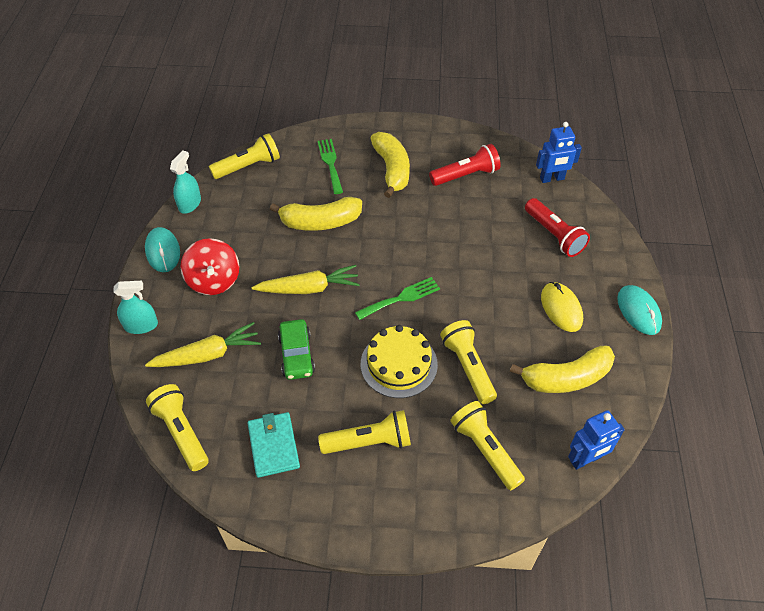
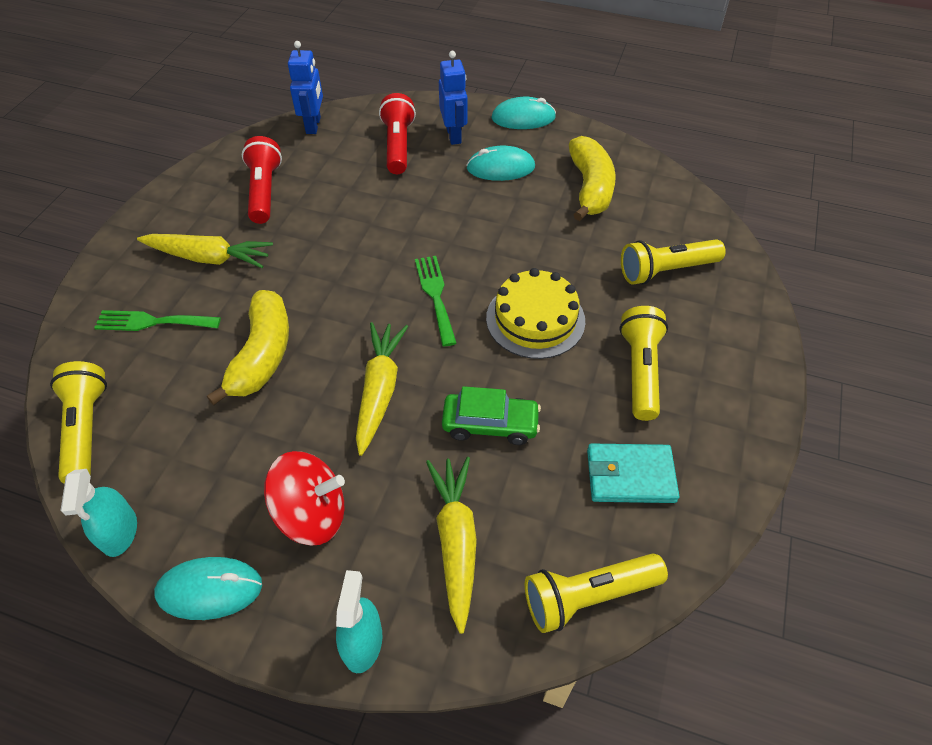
camera: 75 degrees left, 0 degrees up
turquoise spray bottle [170,150,201,214] -> turquoise spray bottle turned 135 degrees counterclockwise [60,469,137,557]
yellow banana [370,132,410,198] -> yellow carrot [137,234,273,268]
yellow flashlight [440,320,497,404] -> none
red flashlight [525,198,590,257] -> red flashlight turned 75 degrees counterclockwise [379,93,416,174]
yellow mouse [541,282,583,332] -> turquoise mouse [466,146,535,181]
blue robot [568,410,625,470] -> blue robot moved to [439,51,468,145]

